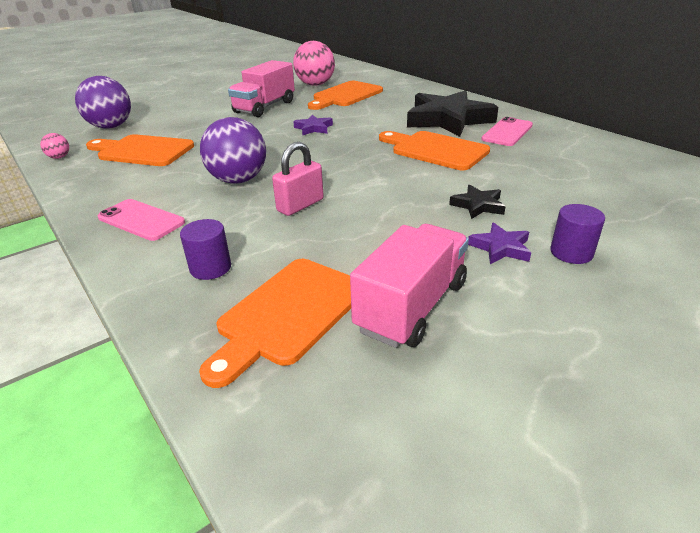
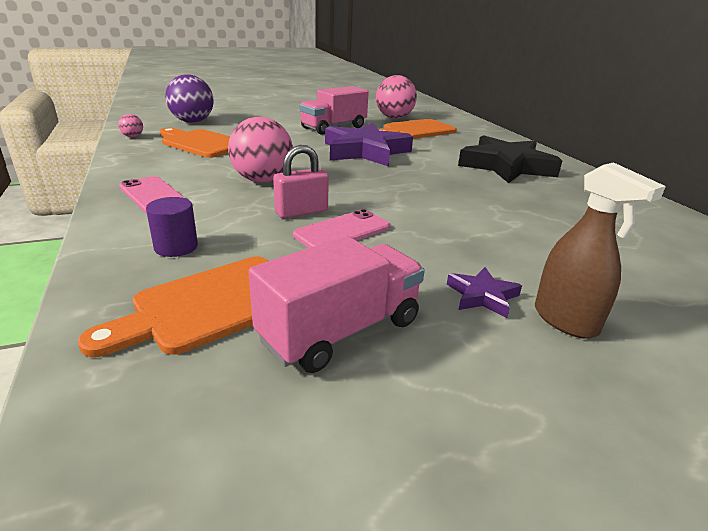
camera: 15 degrees right, 5 degrees down
purple ball [200,117,266,184] -> pink ball [228,117,293,183]
purple star [293,115,333,135] -> purple star [325,123,413,166], size x2.29
orange cutting board [379,131,490,170] -> none
black star [449,185,506,219] -> none
pink phone [481,117,533,146] -> pink phone moved to [293,209,390,248]
purple cylinder [550,204,605,264] -> brown spray bottle [535,162,666,339]

